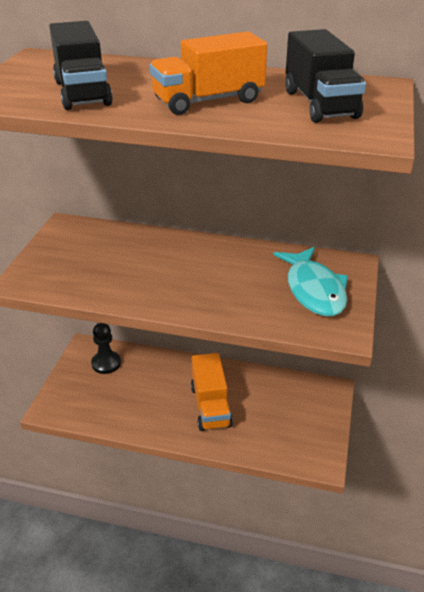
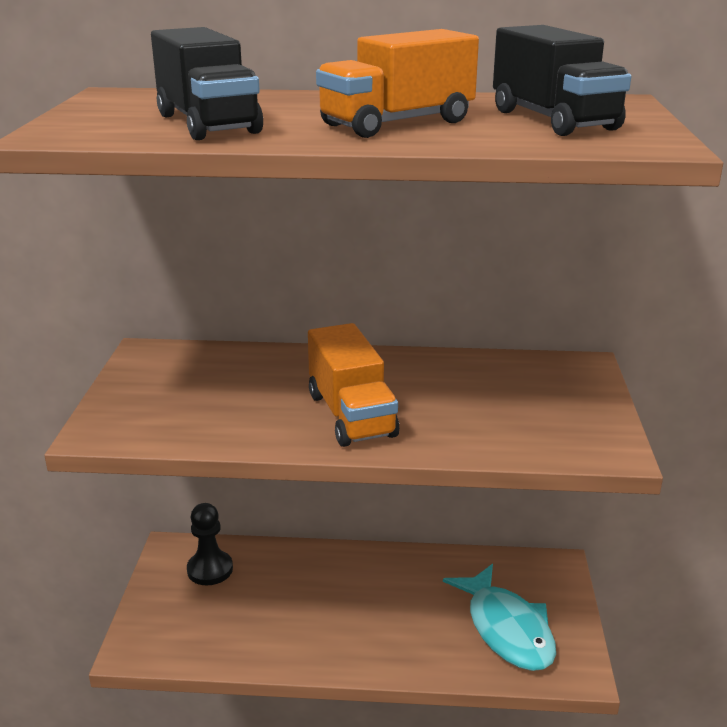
camera: 10 degrees left, 10 degrees down
orange truck [191,353,233,431] -> orange truck moved to [308,323,399,447]
turquoise fish [273,247,348,316] -> turquoise fish moved to [443,564,556,671]

